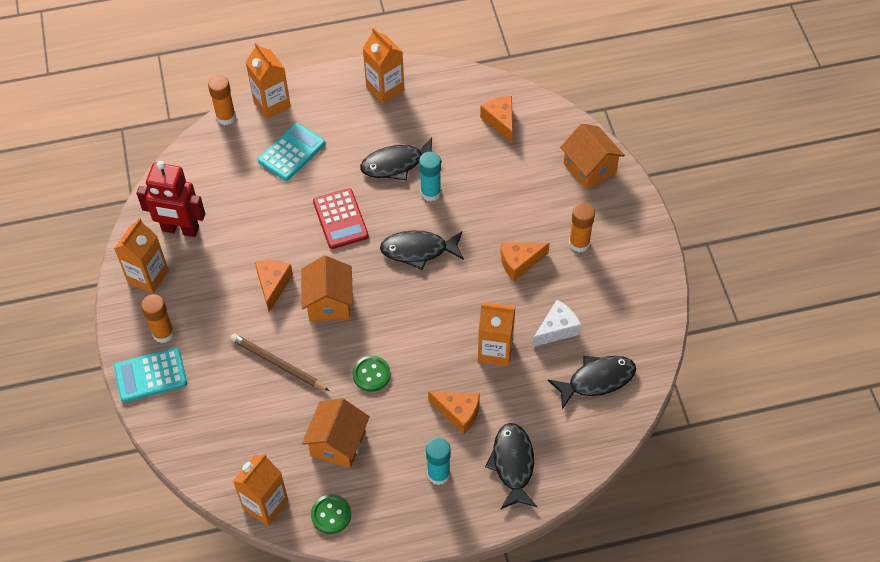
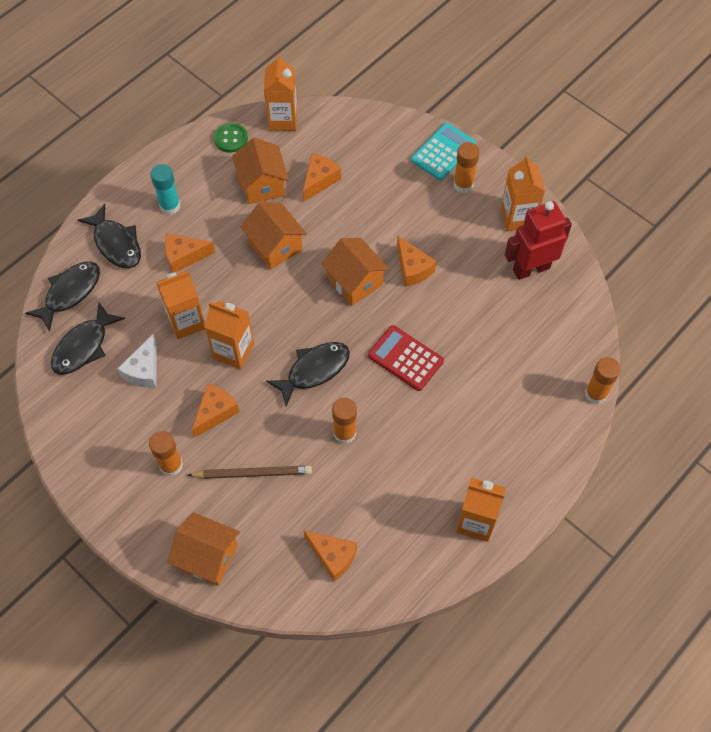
camera: 145 degrees right, 5 degrees up
brown pencil [230,334,330,391] -> brown pencil moved to [188,466,312,479]
orange carton [246,42,291,119] -> orange carton moved to [205,301,254,369]
turquoise calculator [258,123,325,181] -> none
green button [352,356,391,392] -> orange house [241,202,307,270]
black fish [360,138,442,181] -> black fish moved to [25,262,100,332]
turquoise glue stick [419,152,441,201] -> orange glue stick [332,398,357,444]
none -> orange cheese [303,153,341,201]

